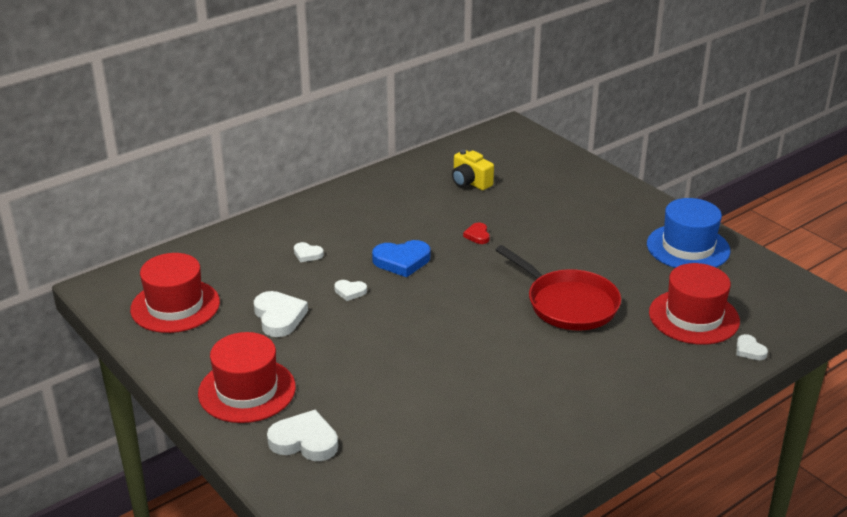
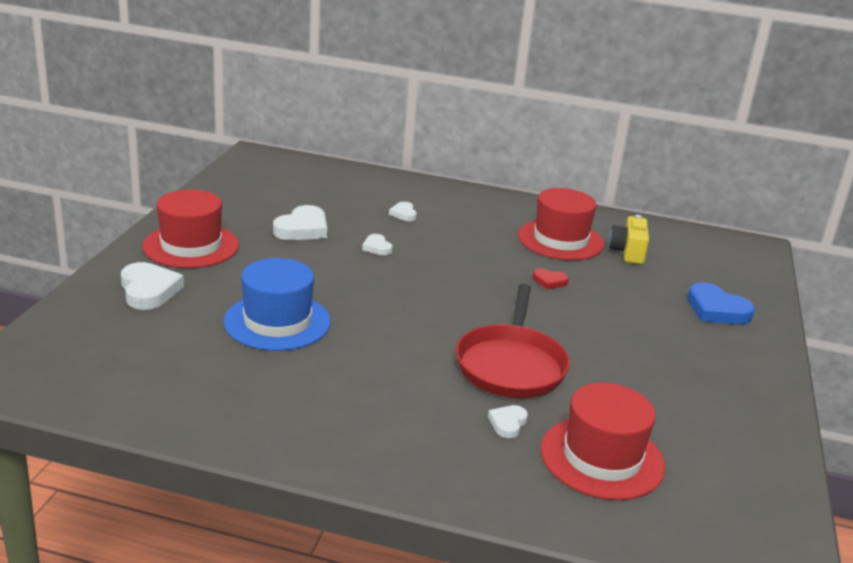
camera: 50 degrees right, 5 degrees down
red hat [130,253,220,333] -> red hat moved to [518,188,604,260]
blue heart [372,240,430,277] -> blue heart moved to [687,282,755,325]
red heart [463,223,490,244] -> red heart turned 120 degrees counterclockwise [533,268,569,290]
blue hat [647,198,730,268] -> blue hat moved to [223,258,331,351]
white heart [736,334,768,360] -> white heart moved to [488,405,528,438]

